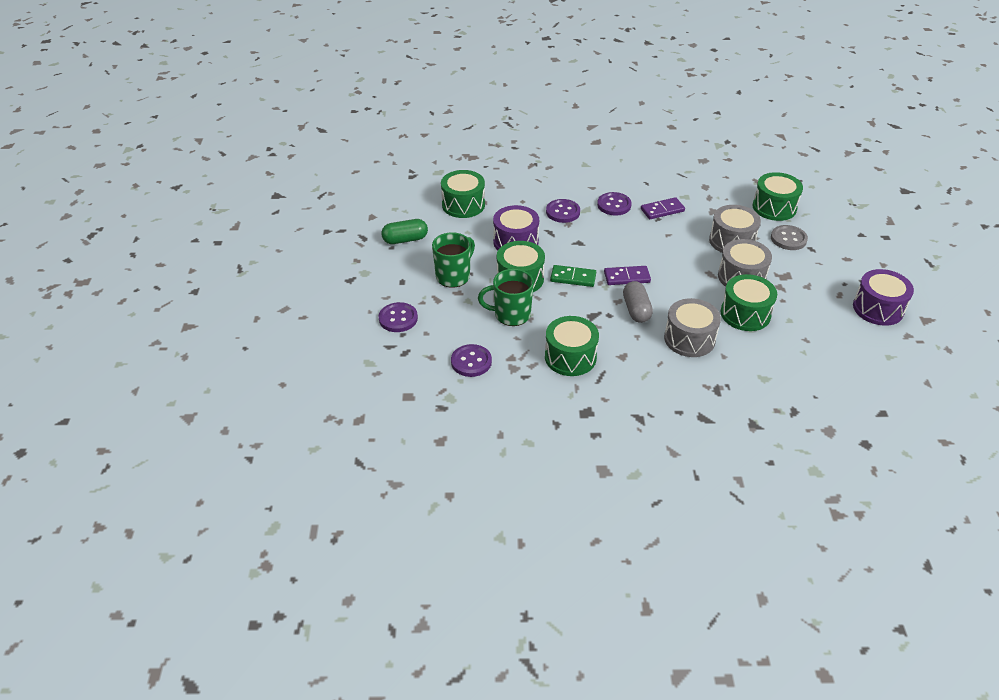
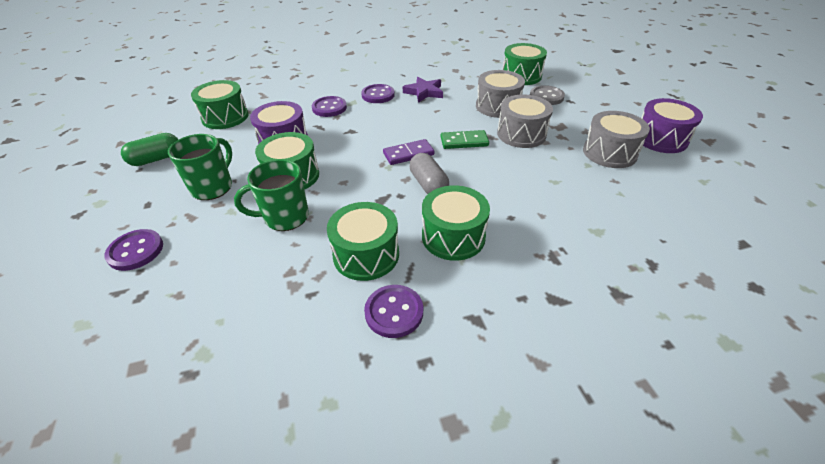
camera: 15 degrees left, 0 degrees up
purple button [451,344,492,377] -> purple button moved to [364,285,423,338]
green domino [550,265,596,287] -> green domino moved to [441,130,489,149]
purple domino [641,197,685,219] -> purple star [403,77,443,103]
grey drum [664,298,721,357] -> grey drum moved to [583,111,650,168]
green drum [721,274,777,331] -> green drum moved to [422,185,490,261]

